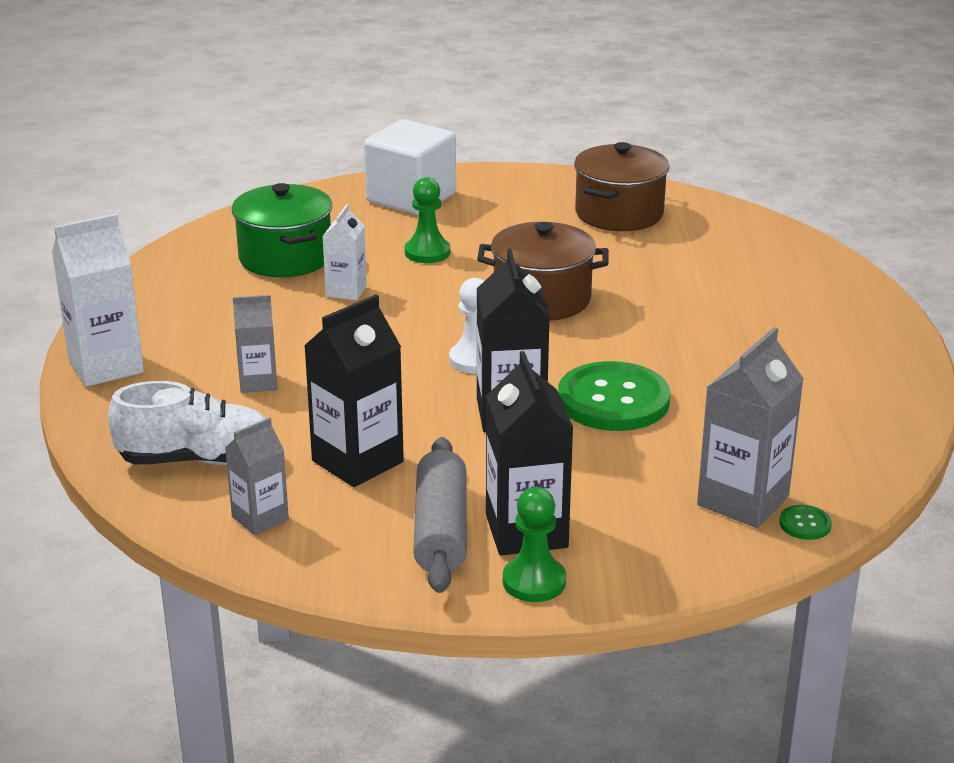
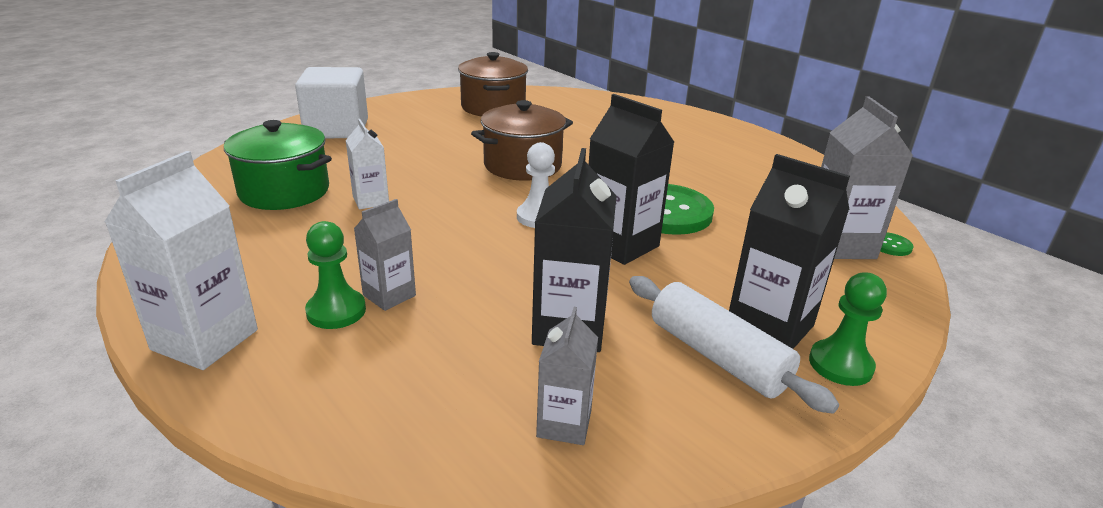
camera: 40 degrees left, 0 degrees up
white shoe [108,381,267,465] -> none
green pawn [405,177,451,263] -> green pawn moved to [305,221,366,329]
grey rolling pin [413,437,467,593] -> white rolling pin [629,276,839,414]

